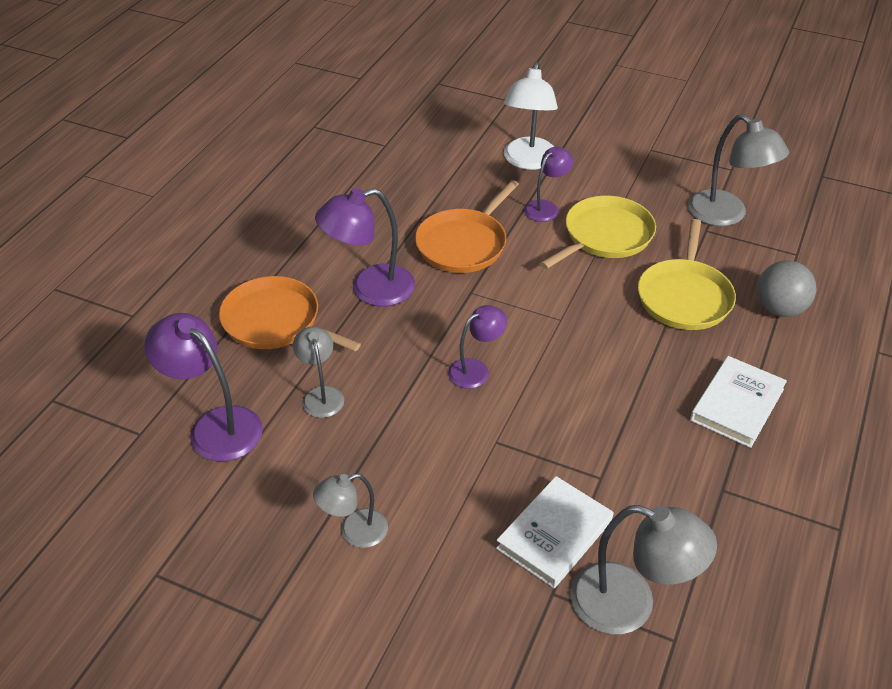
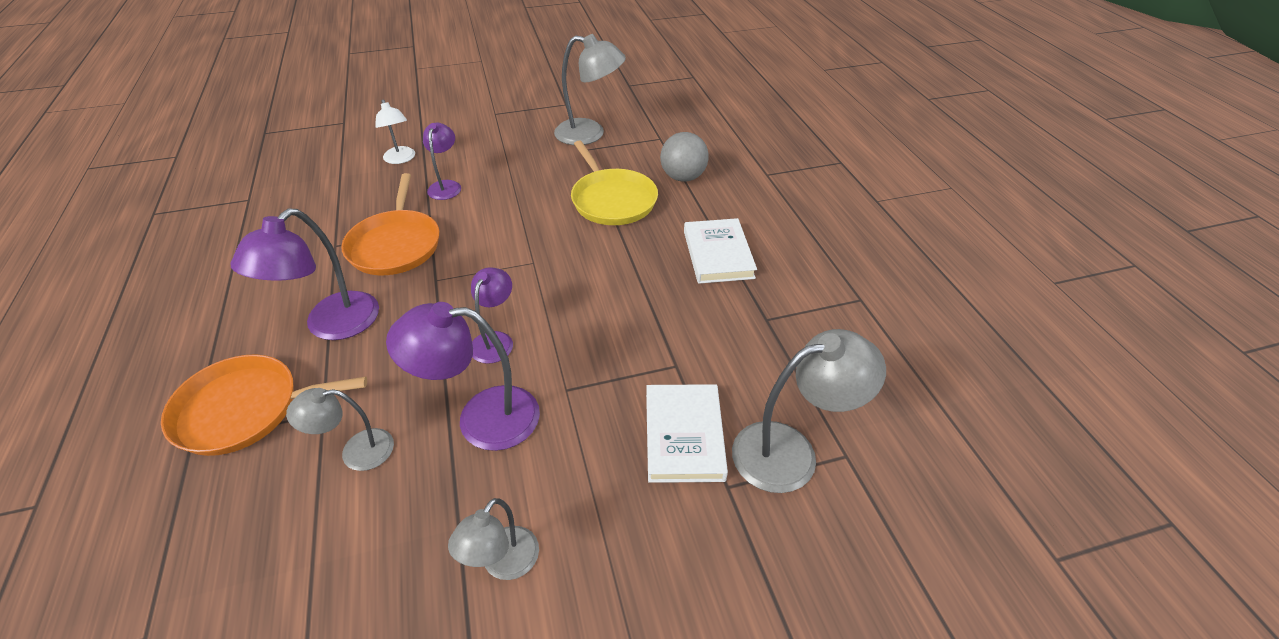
camera: 40 degrees left, 0 degrees up
purple lamp [144,313,263,461] -> purple lamp moved to [386,302,540,451]
grey lamp [293,327,344,418] -> grey lamp turned 45 degrees counterclockwise [286,388,394,471]
white lamp [504,62,558,170] -> white lamp [376,99,415,164], size x0.60
yellow pan [540,196,656,269] -> none

